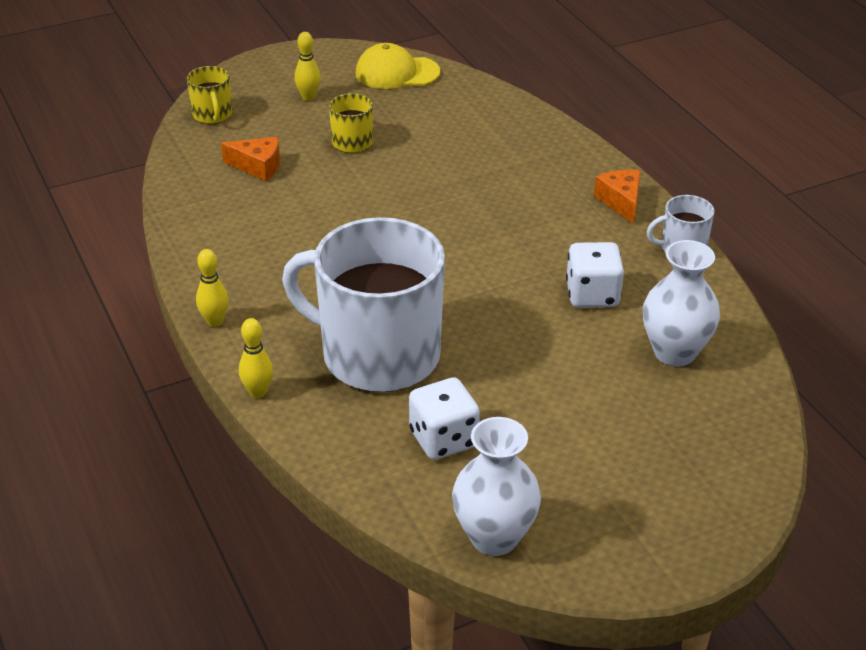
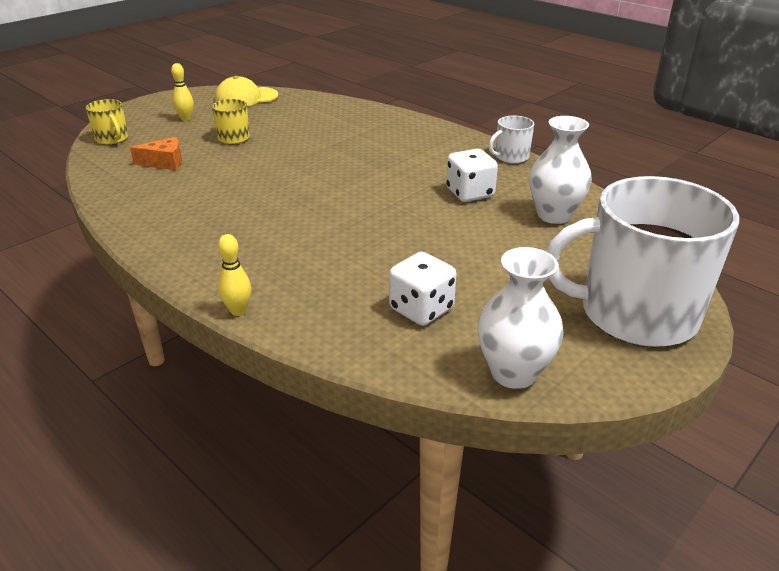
camera: 20 degrees left, 5 degrees down
yellow bowling pin [196,249,229,327] -> none
white mug [282,217,445,392] -> white mug moved to [546,176,739,347]
orange cheese [594,170,641,224] -> none

